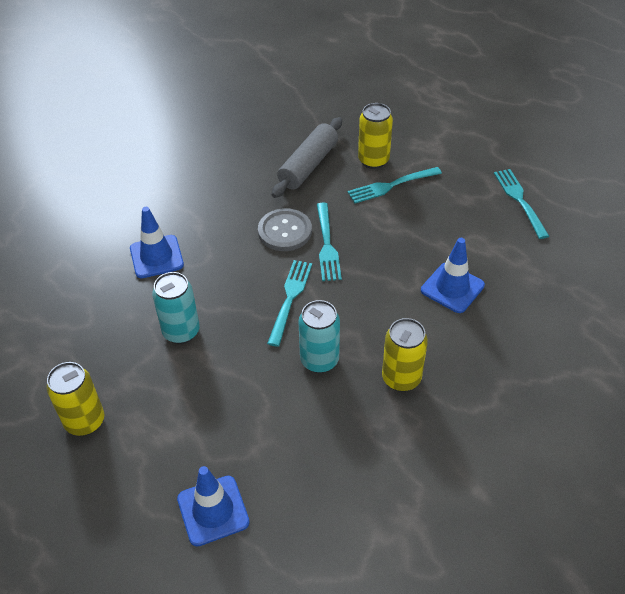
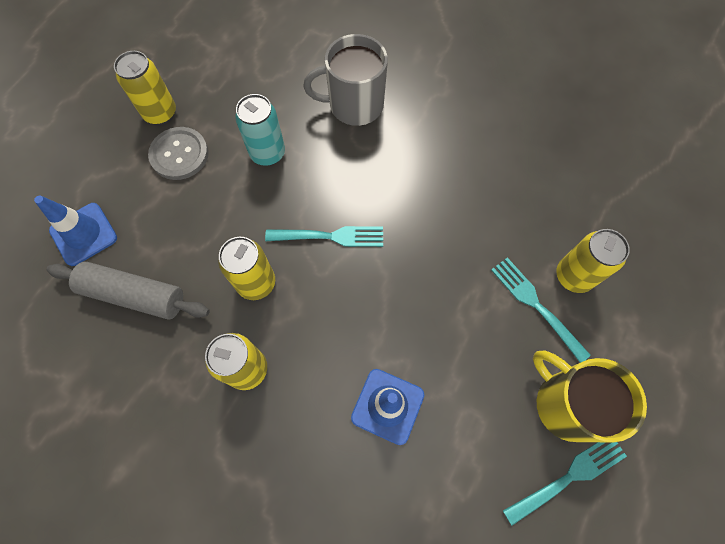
camera: 75 degrees right, 20 degrees up
blue traffic cone [130,207,184,278] -> grey mug [303,34,388,126]
grey button [258,208,312,251] -> grey button moved to [148,127,209,180]
grey rolling pin [272,117,342,198] -> grey rolling pin moved to [47,262,210,320]
turquoise can [298,300,340,373] -> yellow can [218,237,275,300]
turquoise fork [317,202,342,281] -> none
none -> yellow mug [533,351,647,442]

